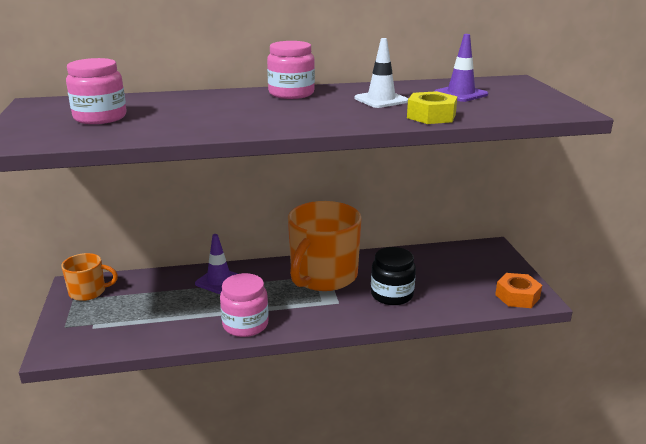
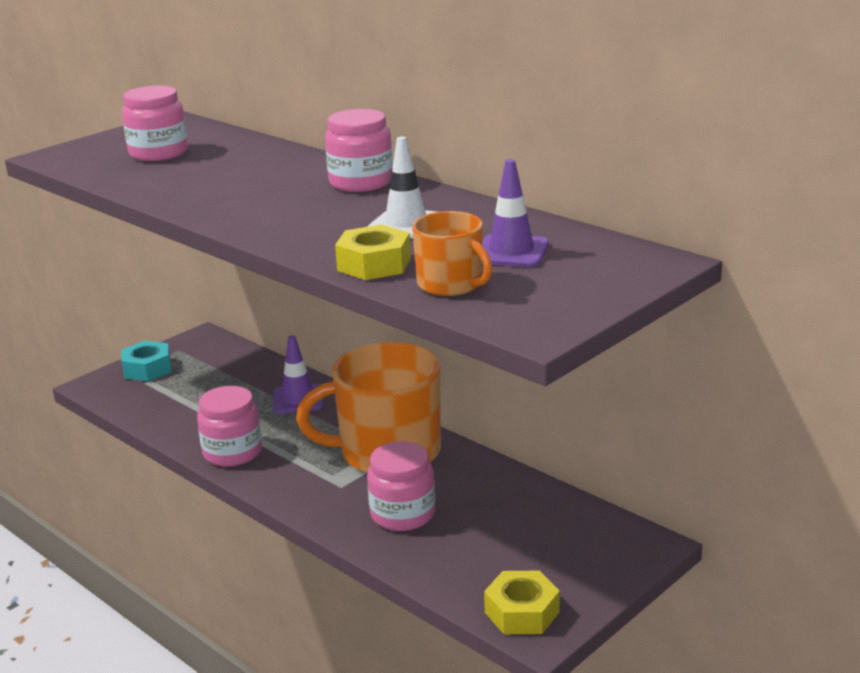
camera: 55 degrees right, 0 degrees up
orange mug [61,253,118,301] -> orange mug moved to [412,211,492,296]
black jar [371,247,416,305] -> pink jar [367,441,435,531]
orange nut [495,273,542,308] -> yellow nut [484,571,560,634]
none -> turquoise nut [121,341,171,381]

